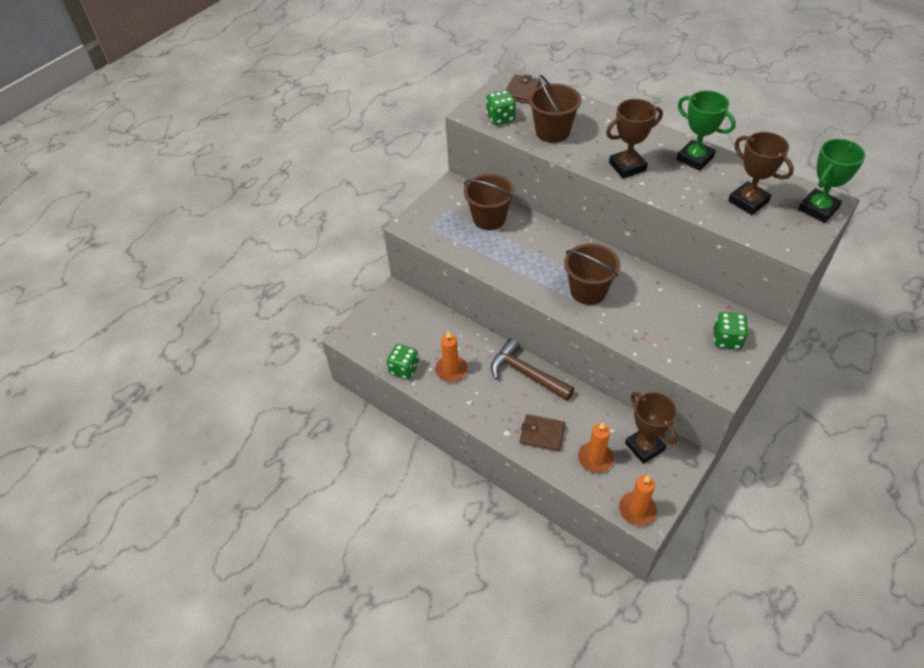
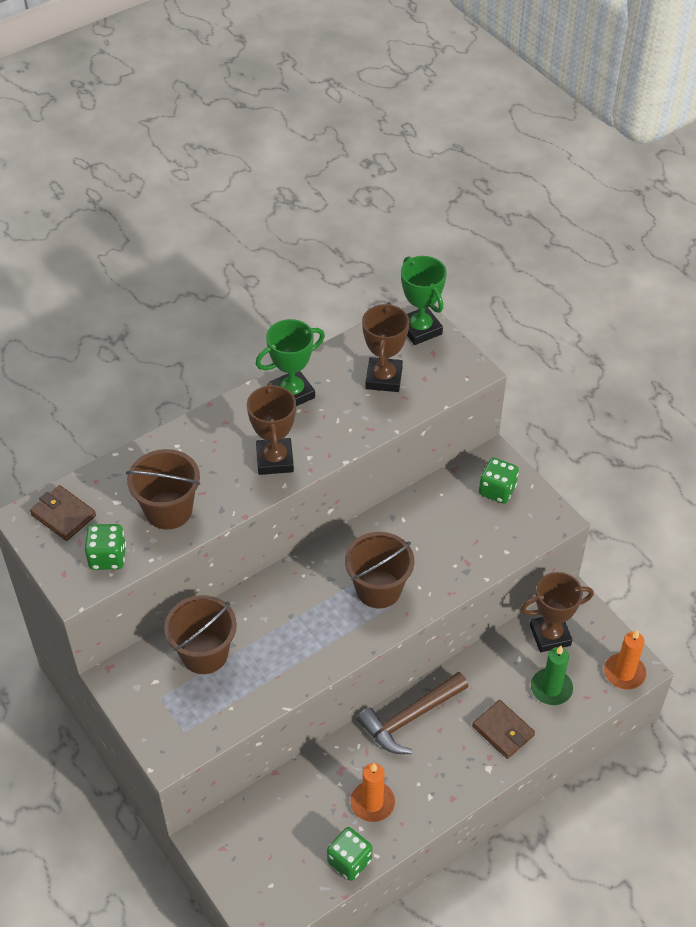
camera: 75 degrees left, 0 degrees up
brown wallet [520,414,566,452] -> brown wallet turned 75 degrees counterclockwise [472,700,535,759]
orange candle [578,422,614,473] -> green candle [531,646,573,705]
brown trophy [728,132,794,215] -> brown trophy turned 60 degrees counterclockwise [362,302,409,392]

